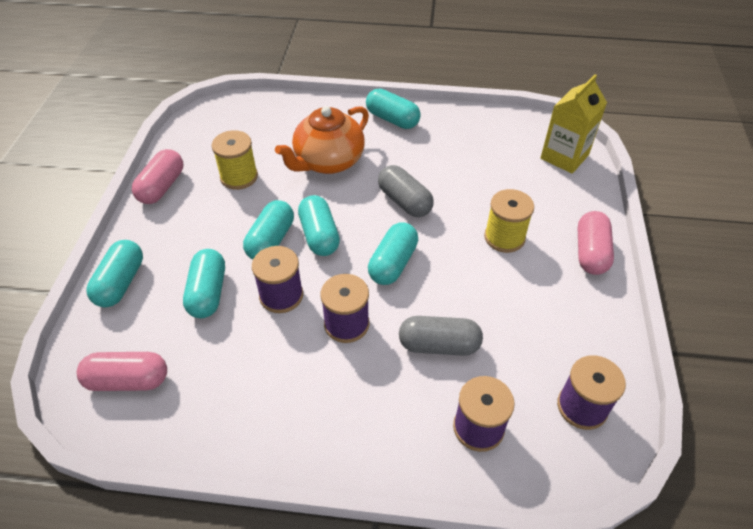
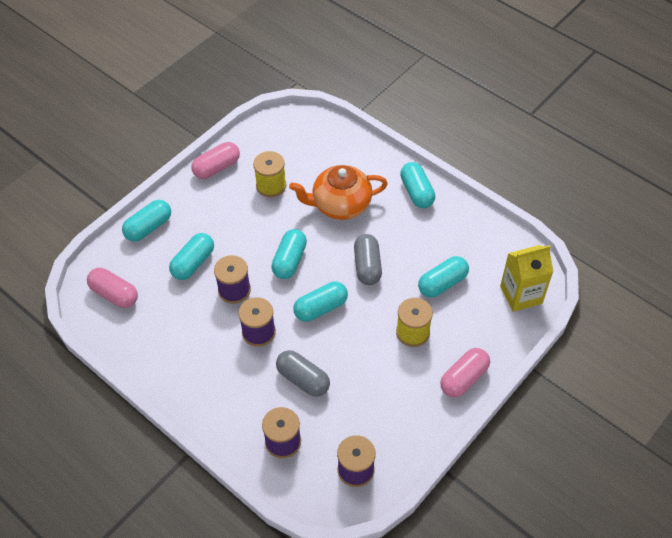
camera: 35 degrees right, 5 degrees up
turquoise capsule [243,200,294,260] -> turquoise capsule moved to [418,256,469,298]

